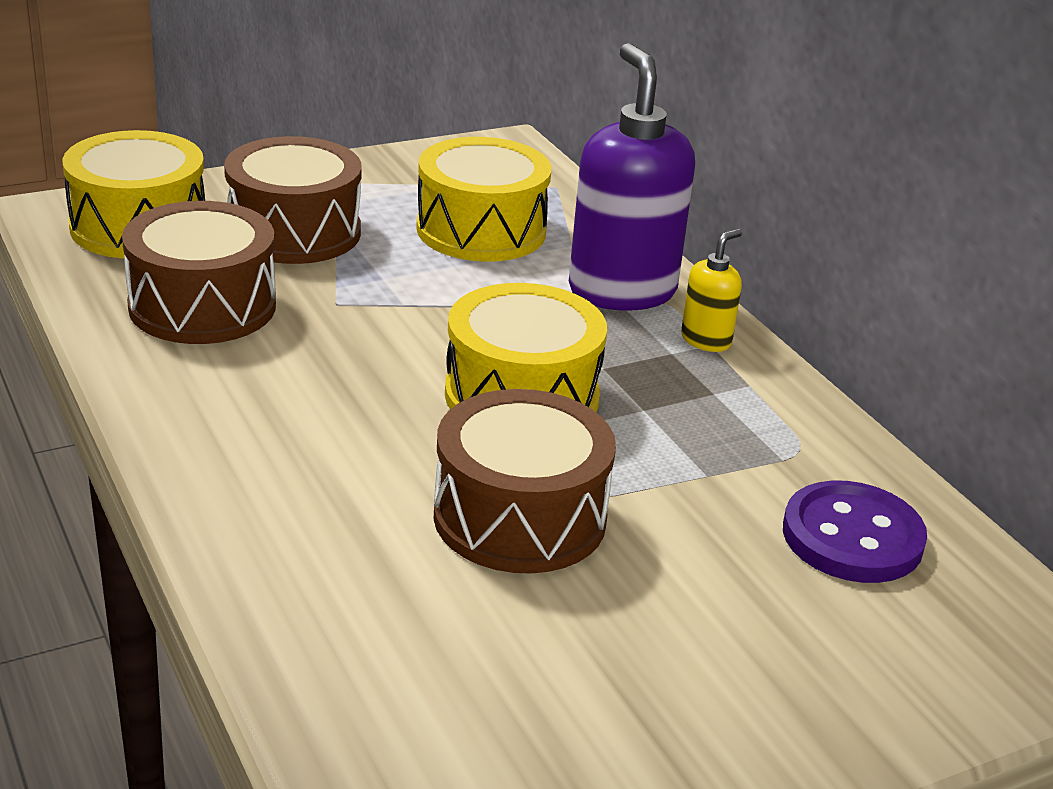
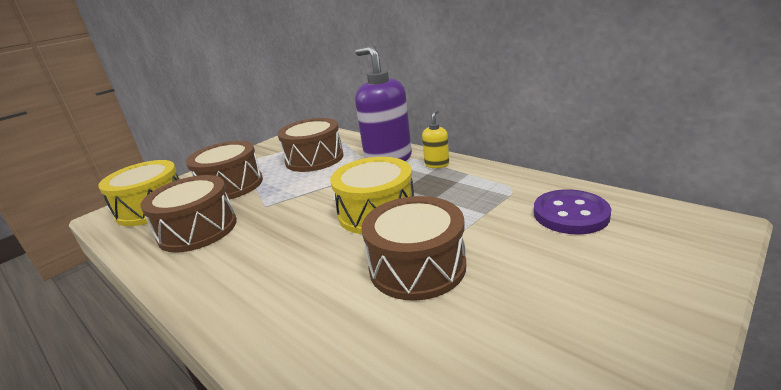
camera: 15 degrees left, 5 degrees down
yellow drum [416,137,551,262] -> brown drum [278,118,344,172]

